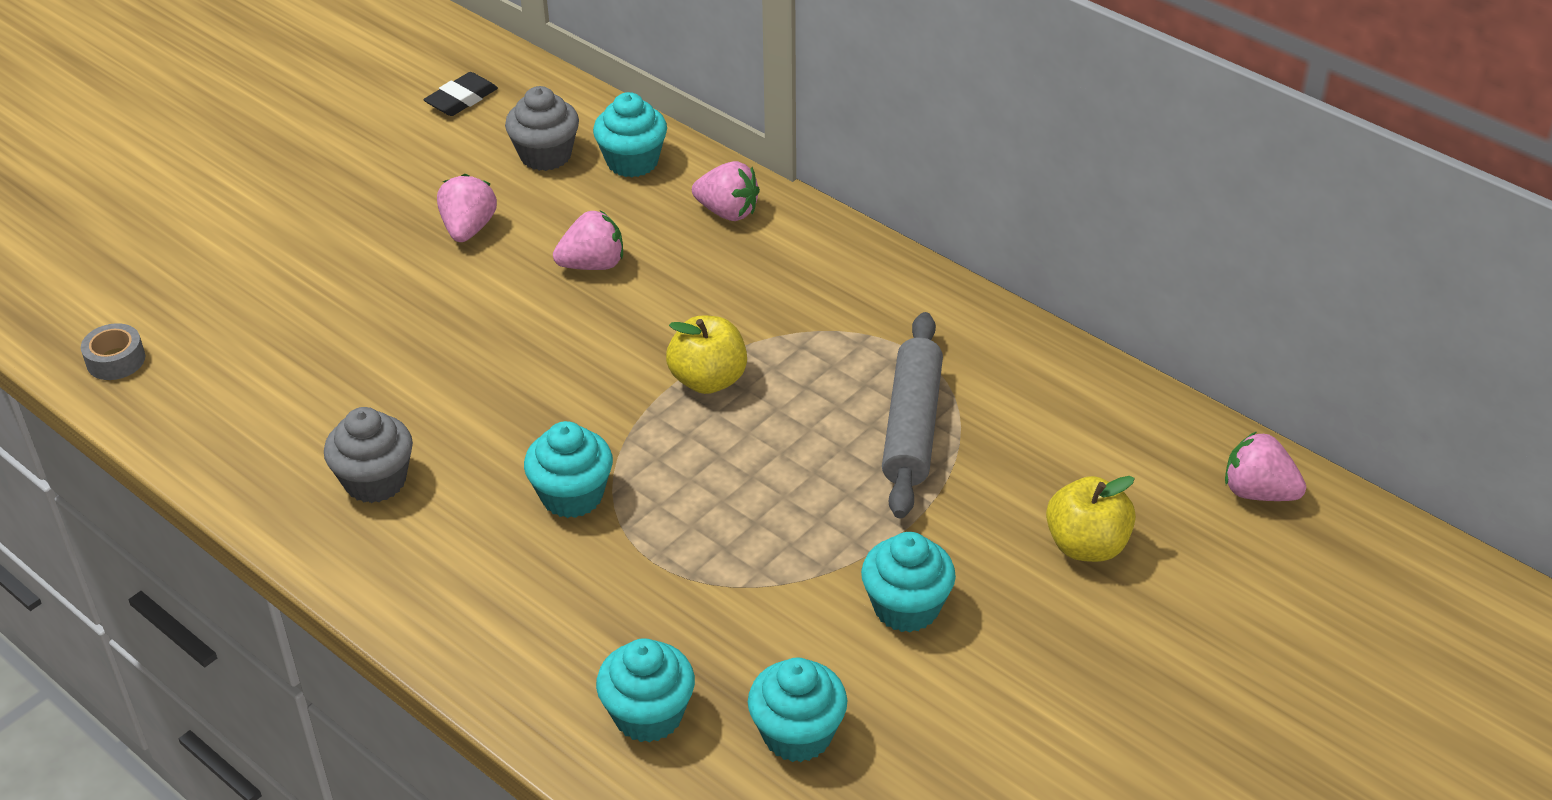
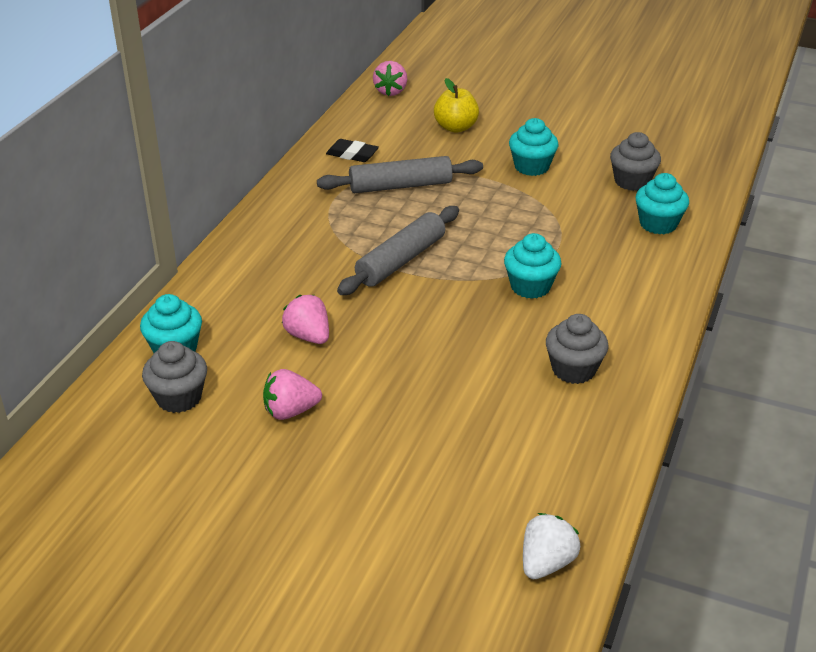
camera: 110 degrees left, 5 degrees down
grey tape [81,323,145,380] -> white strawberry [523,513,580,579]
black eraser [423,72,498,116] -> black eraser moved to [326,139,379,162]
yellow apple [666,316,747,394] -> grey rolling pin [337,206,459,295]
pink strawberry [692,161,760,221] -> none
turquoise cupcake [748,657,847,762] -> grey cupcake [610,132,661,191]

